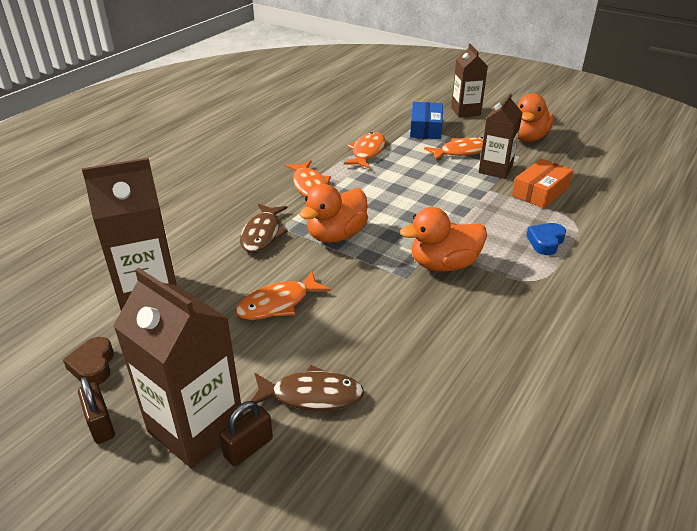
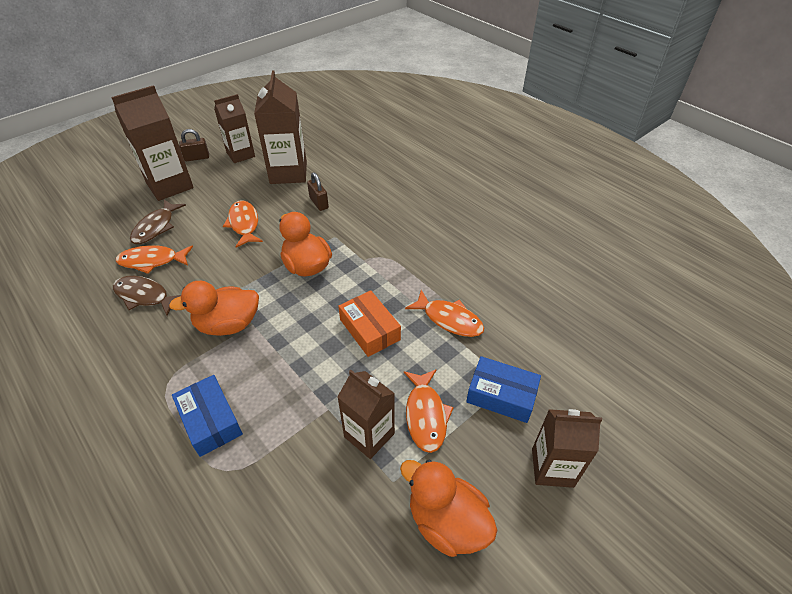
camera: 105 degrees right, 10 degrees up
brown heart [63,337,114,385] -> brown carton [214,94,255,163]
brown padlock [219,401,273,466] -> brown padlock moved to [307,172,329,211]
brown fish [240,203,288,253] -> brown fish moved to [113,276,181,316]
orange fish [285,160,331,197] -> orange fish moved to [116,245,193,274]
orange duck [400,207,487,271] -> orange duck turned 105 degrees counterclockwise [169,281,259,336]
orange box [512,158,573,209] -> orange box moved to [338,290,401,357]
blue heart [526,223,566,255] -> blue box [172,375,243,457]

